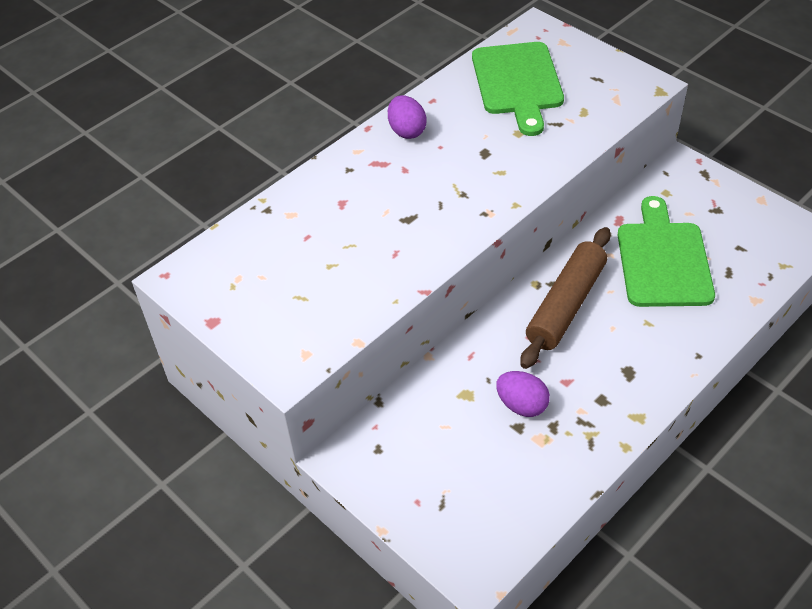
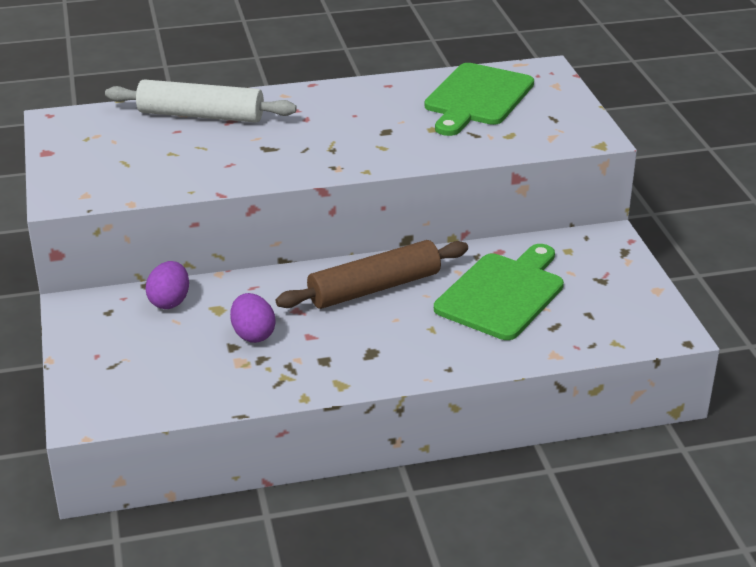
camera: 30 degrees right, 15 degrees down
purple egg [388,95,427,139] -> purple egg moved to [145,261,189,309]
none -> white rolling pin [105,79,297,123]

